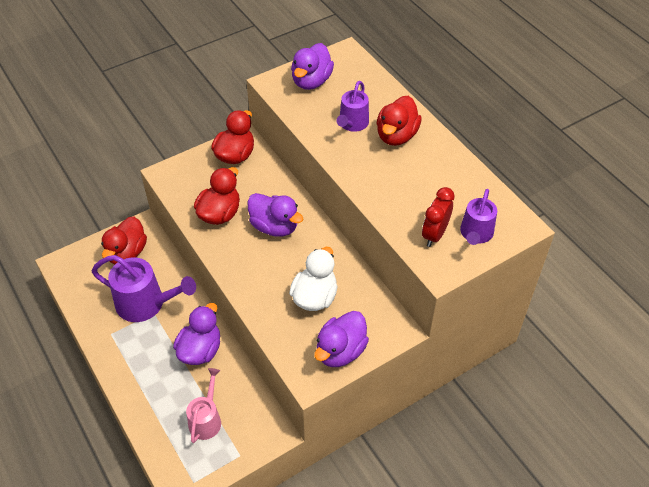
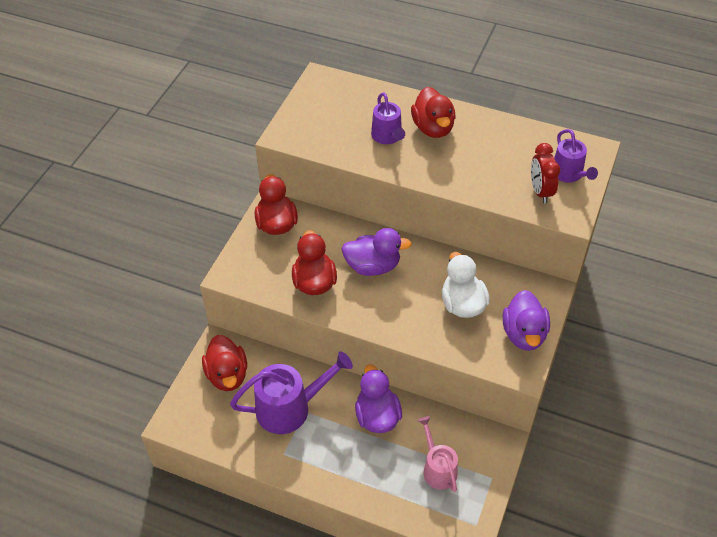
camera: 35 degrees left, 0 degrees up
purple duck [291,43,334,90] -> none

